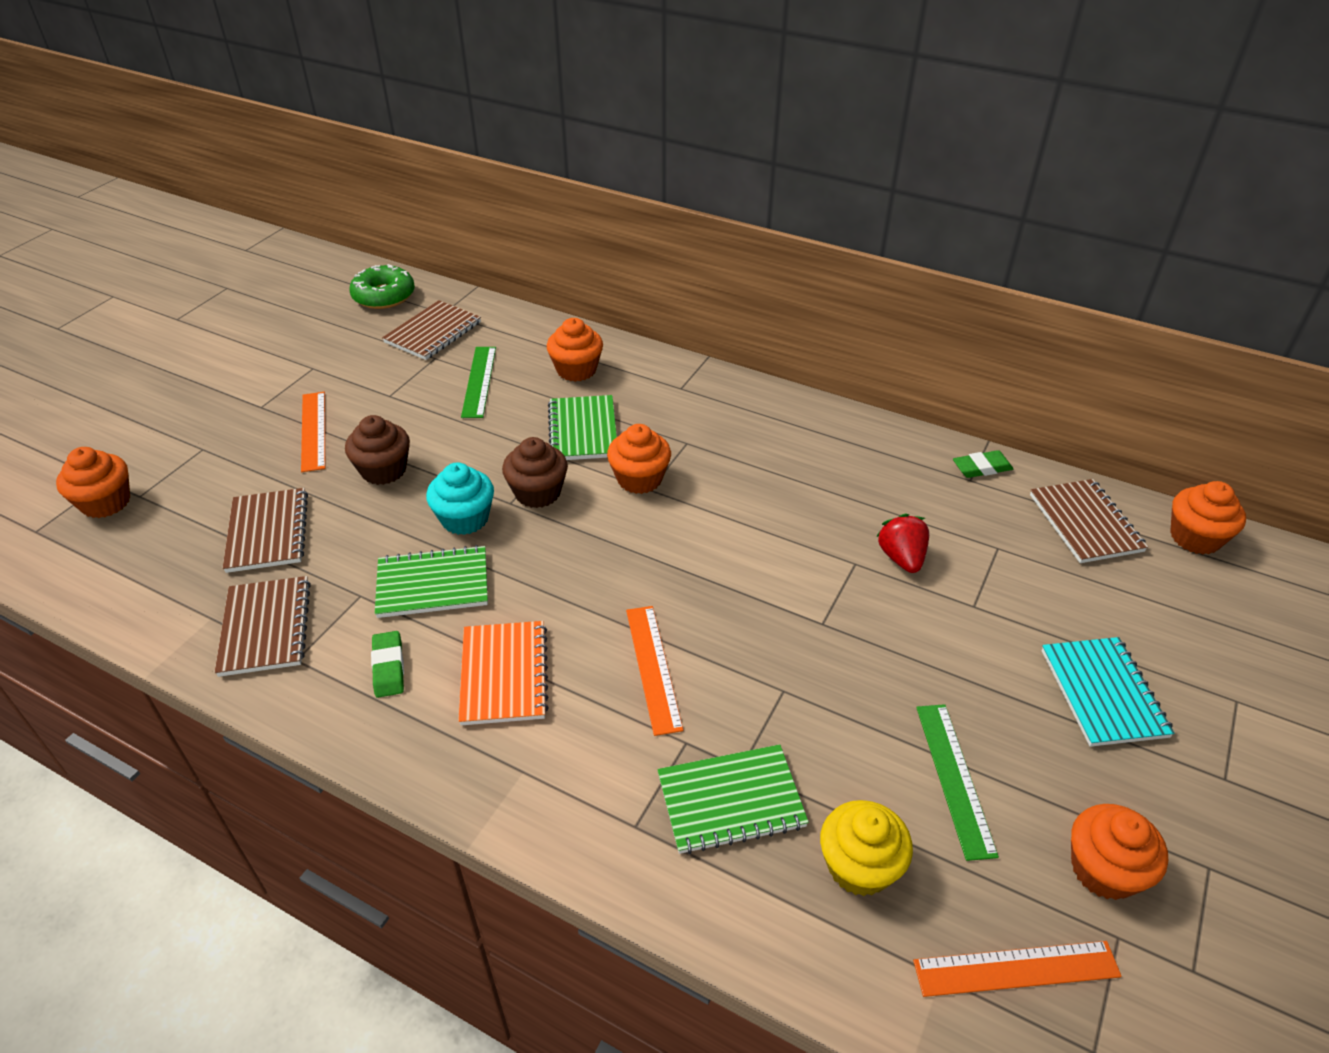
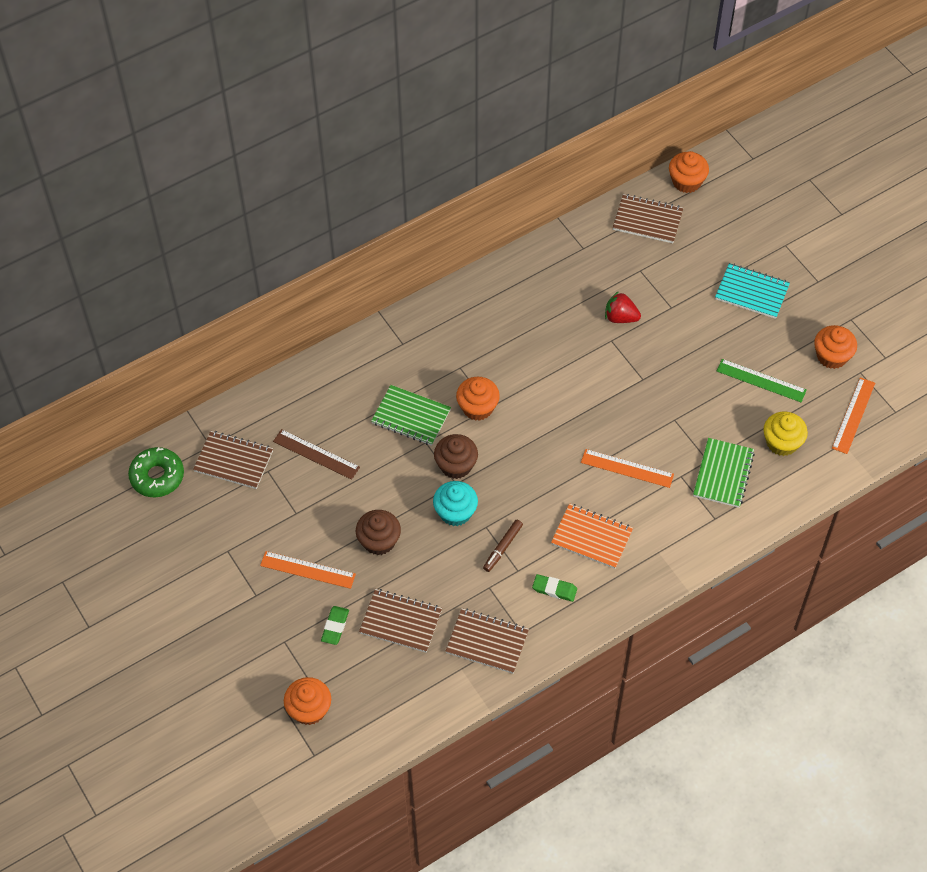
camera: 60 degrees left, 15 degrees up
green notebook [375,545,488,618] -> brown marker [483,520,523,572]
brown notebook [382,300,481,360] -> brown notebook turned 45 degrees counterclockwise [193,431,273,489]
green ruler [461,347,496,418] -> brown ruler [273,429,360,480]
orange cupcake [547,318,603,382] -> none
green eraser [953,450,1013,478] -> green eraser moved to [321,606,349,645]

